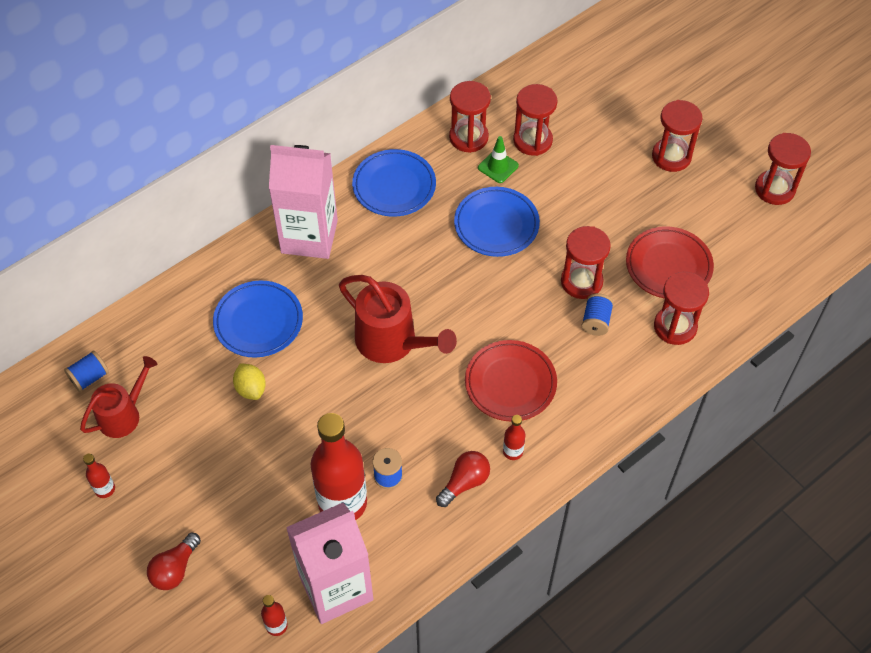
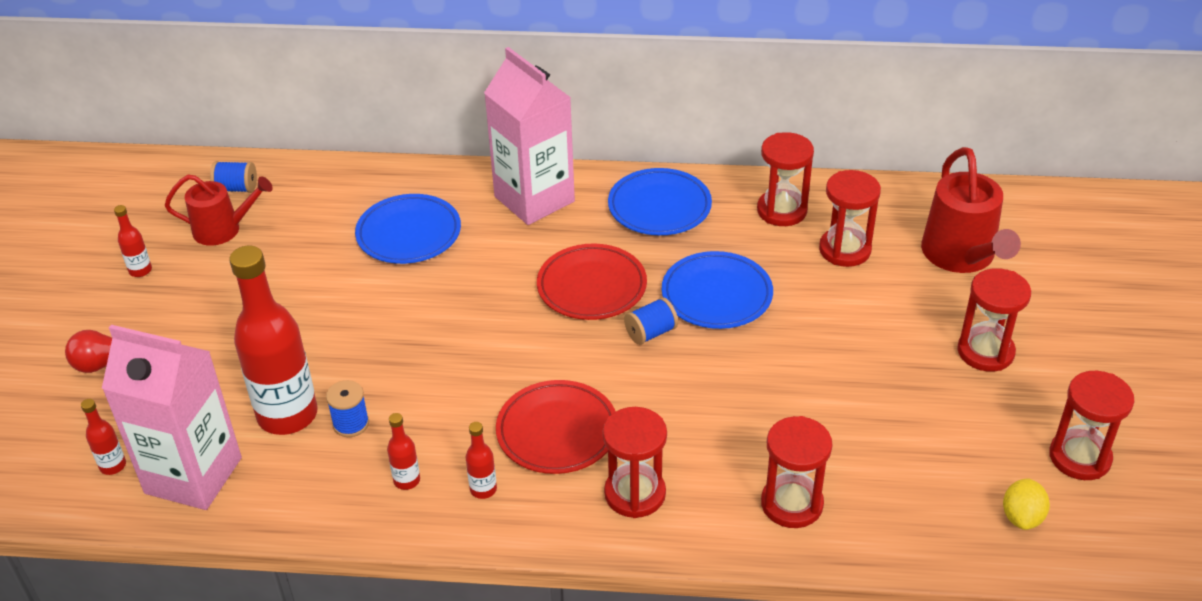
camera: 45 degrees right, 15 degrees down
yellow lemon [233,363,266,400] -> yellow lemon moved to [1003,478,1050,530]
red watering can [339,275,457,363] -> red watering can moved to [921,147,1021,273]
red light bulb [436,451,490,507] -> red bottle [387,413,420,490]
green traffic cone [478,136,519,183] -> none
red hourglass [561,226,611,299] -> red hourglass moved to [603,407,667,518]
blue spool [581,293,614,336] -> blue spool moved to [624,297,678,345]
red plate [626,226,714,299] -> red plate moved to [537,243,647,320]

